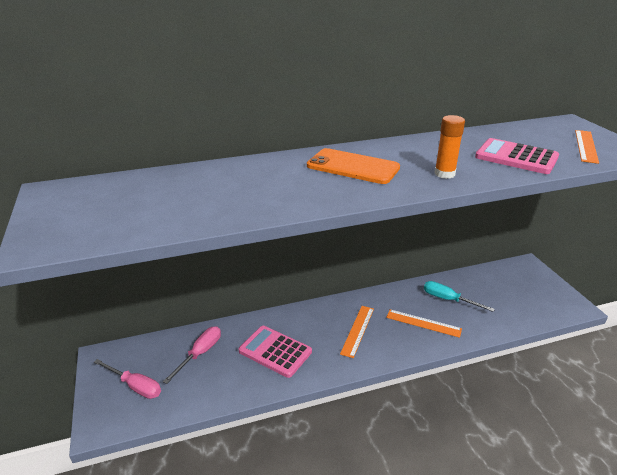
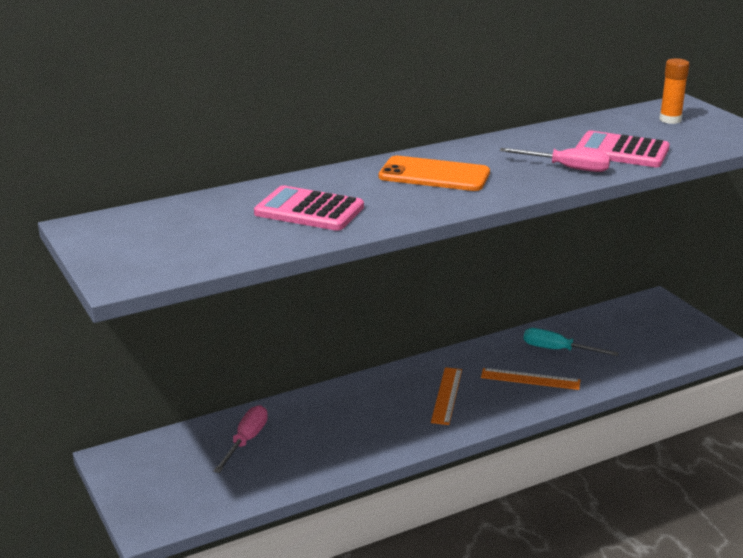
camera: 10 degrees left, 5 degrees down
pink screwdriver [94,359,161,399] -> pink screwdriver moved to [500,148,610,172]
pink calculator [239,326,312,378] -> pink calculator moved to [254,185,364,231]
orange glue stick [434,115,465,179] -> orange glue stick moved to [659,58,689,124]
orange ruler [575,130,599,164] -> none

